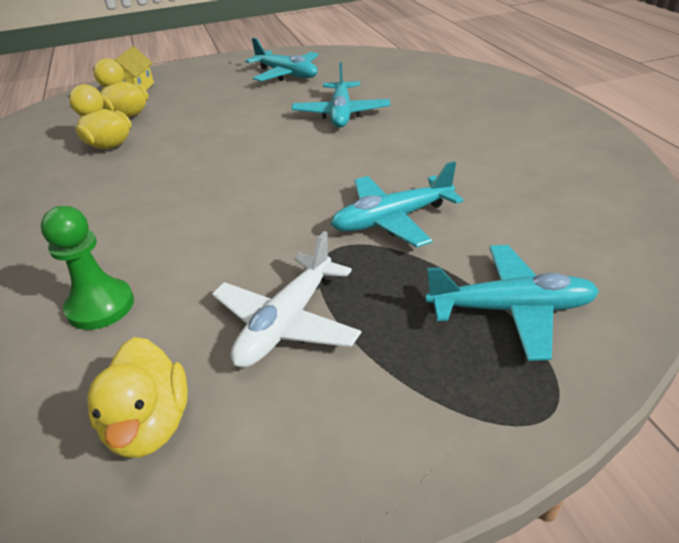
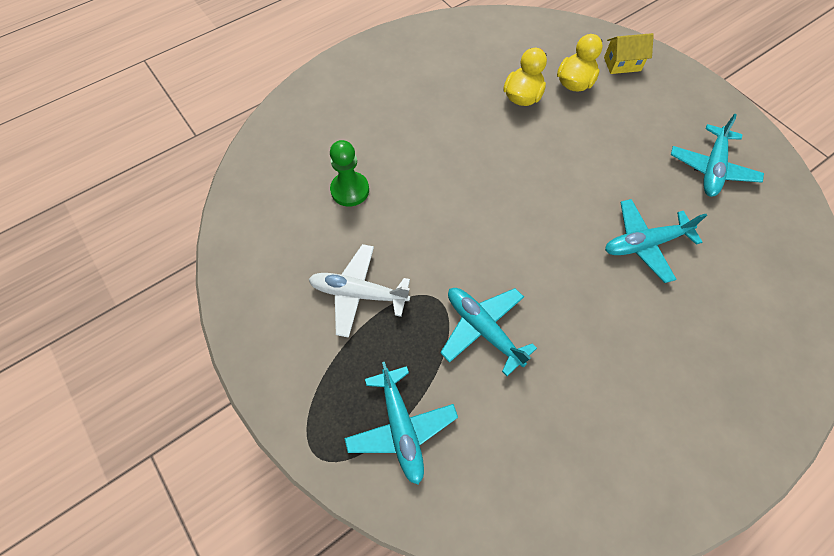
camera: 70 degrees right, 25 degrees up
yellow duck [87,337,188,458] -> none

